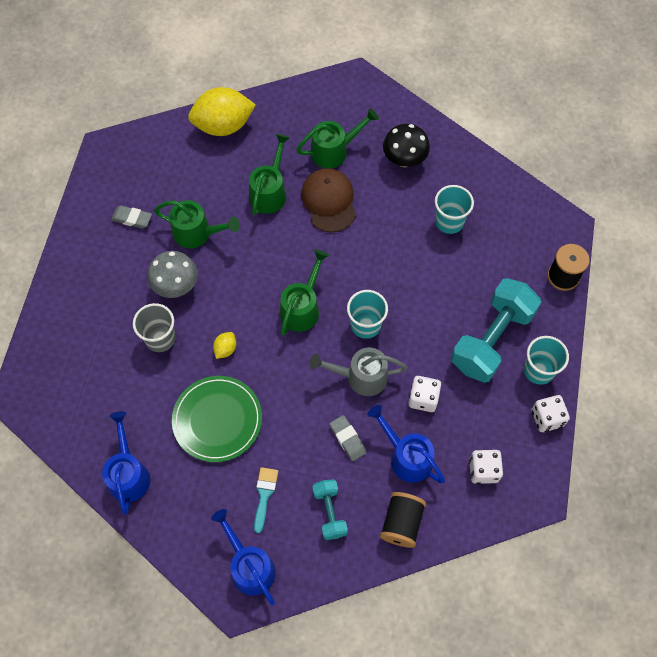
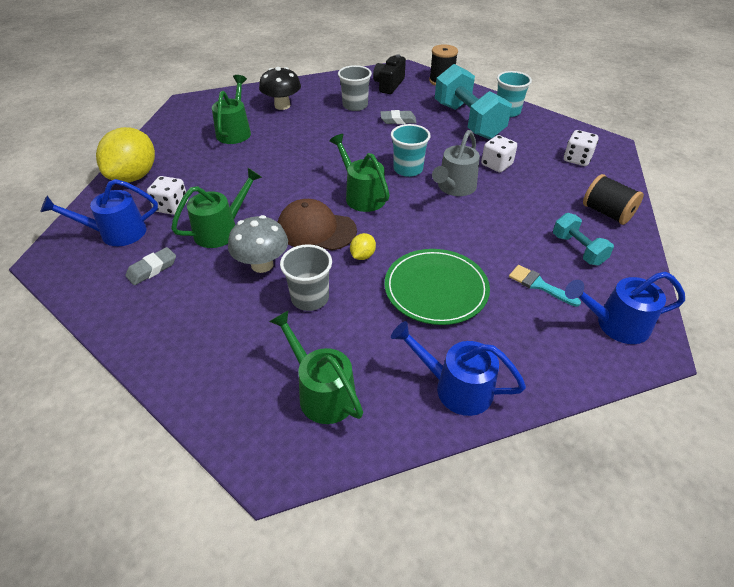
camera: 60 degrees left, 20 degrees down
yellow lemon [213,332,236,359] -> yellow lemon turned 60 degrees clockwise [350,233,376,260]
green watering can [249,134,290,215] -> green watering can moved to [269,310,363,424]
brown cap [301,168,356,232] -> brown cap moved to [277,199,357,251]
turquoise dumbbell [312,479,348,540] -> turquoise dumbbell turned 45 degrees clockwise [553,213,614,265]
grey eraser [330,415,367,461] -> grey eraser moved to [380,110,417,124]
blue watering can [367,405,445,484] -> blue watering can moved to [40,179,158,246]
turquoise cup [435,185,474,234] -> grey cup [338,65,372,111]
white dice [532,395,570,432] -> white dice moved to [147,176,188,215]
none -> black camera [373,54,406,94]

